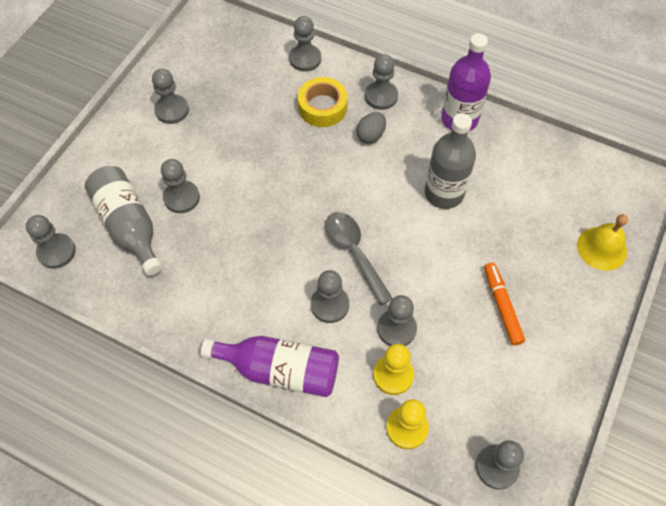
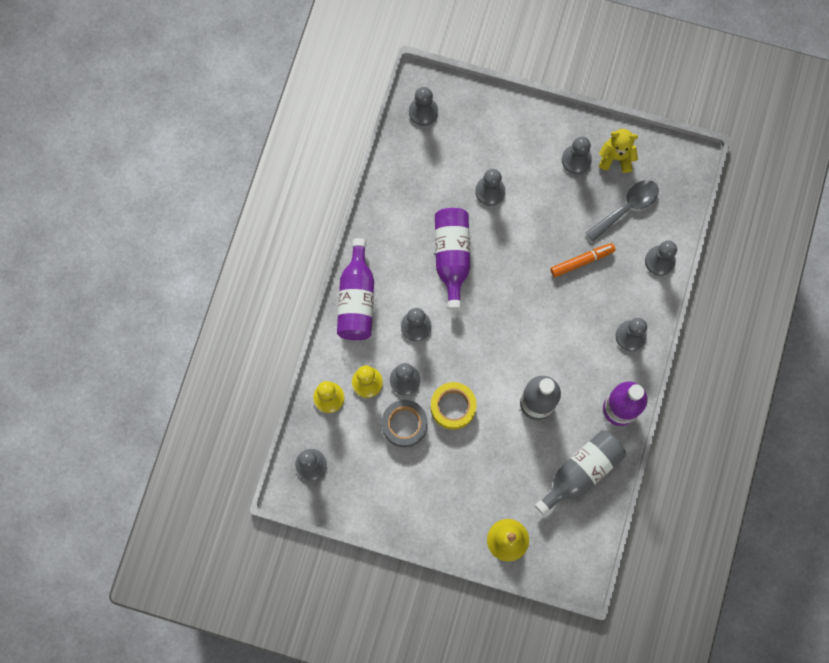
camera: 80 degrees right, 15 degrees up
grey bottle [85,166,162,276] -> grey bottle moved to [535,430,626,516]
yellow tape [298,77,348,127] -> yellow tape moved to [431,382,477,430]
grey spoon [325,212,393,305] -> grey spoon moved to [585,180,659,242]
grey egg [356,112,386,143] -> none
orange marker [484,263,525,345] -> orange marker moved to [550,243,615,277]
none -> grey tape [382,400,428,447]
none -> purple bottle [435,208,470,310]
none -> yellow teddy bear [599,129,638,173]

